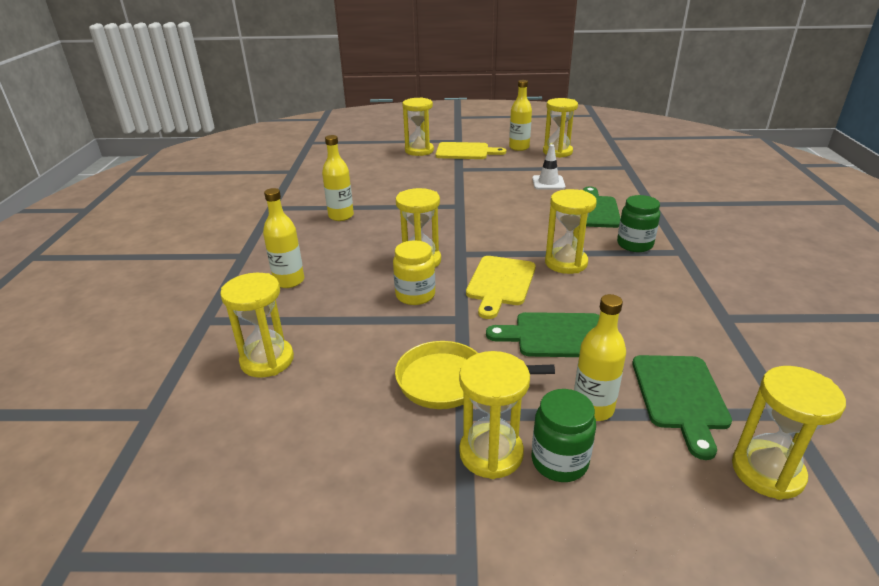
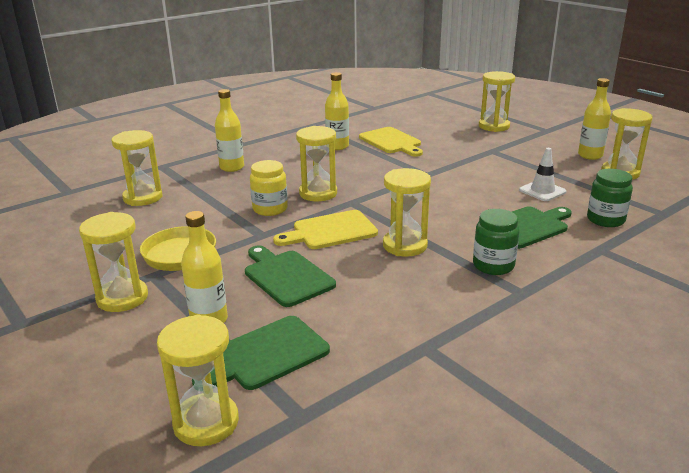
camera: 50 degrees right, 5 degrees down
yellow cutting board [436,142,506,159] -> yellow cutting board moved to [359,127,423,157]
green jar [531,389,596,482] -> green jar moved to [587,169,633,227]

